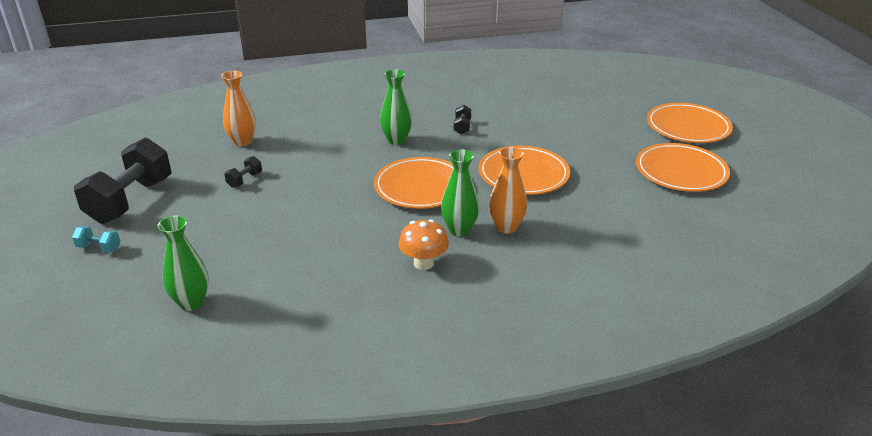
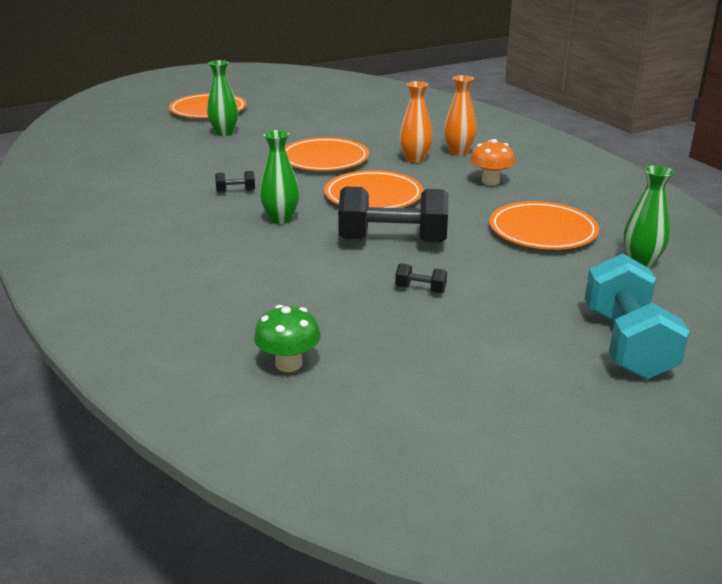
camera: 105 degrees left, 5 degrees down
turquoise dumbbell [72,226,121,253] -> turquoise dumbbell [585,253,690,379], size x2.43
black dumbbell [74,137,172,224] -> black dumbbell moved to [338,186,448,244]
orange vase [221,71,256,146] -> orange vase moved to [444,75,477,155]
green vase [441,150,479,236] -> green vase moved to [207,60,238,136]
orange plate [636,143,730,192] -> orange plate moved to [489,201,599,250]
none -> green mushroom [254,305,321,372]

